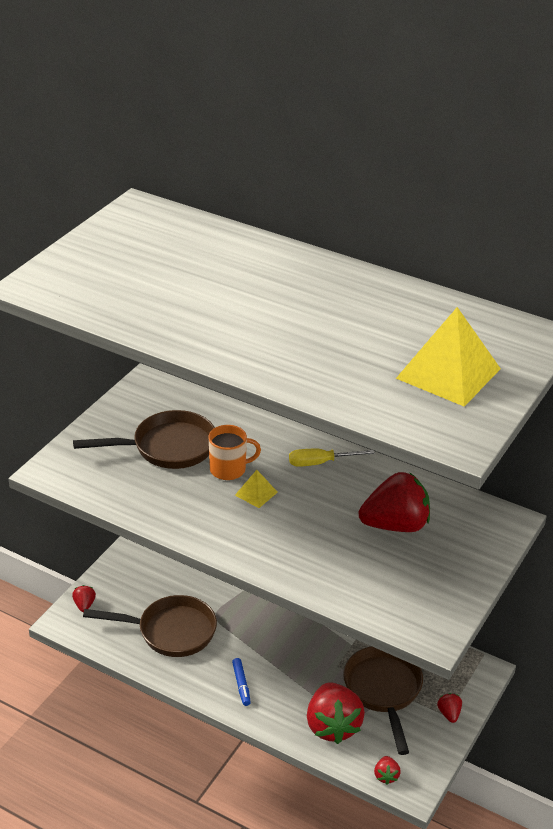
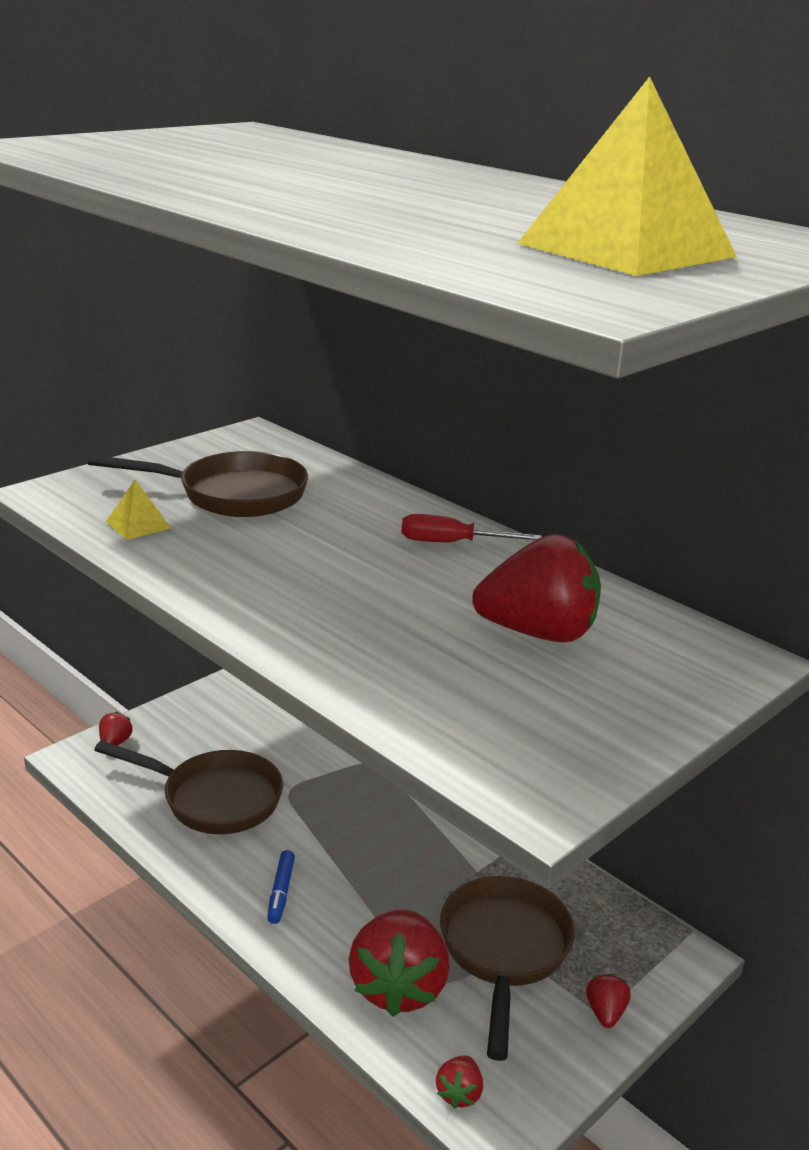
camera: 15 degrees right, 10 degrees down
orange mug [209,425,261,480] -> none
yellow pyramid [235,470,278,508] -> yellow pyramid moved to [106,480,171,540]
yellow screwdriver [289,449,375,467] -> red screwdriver [401,514,542,542]

